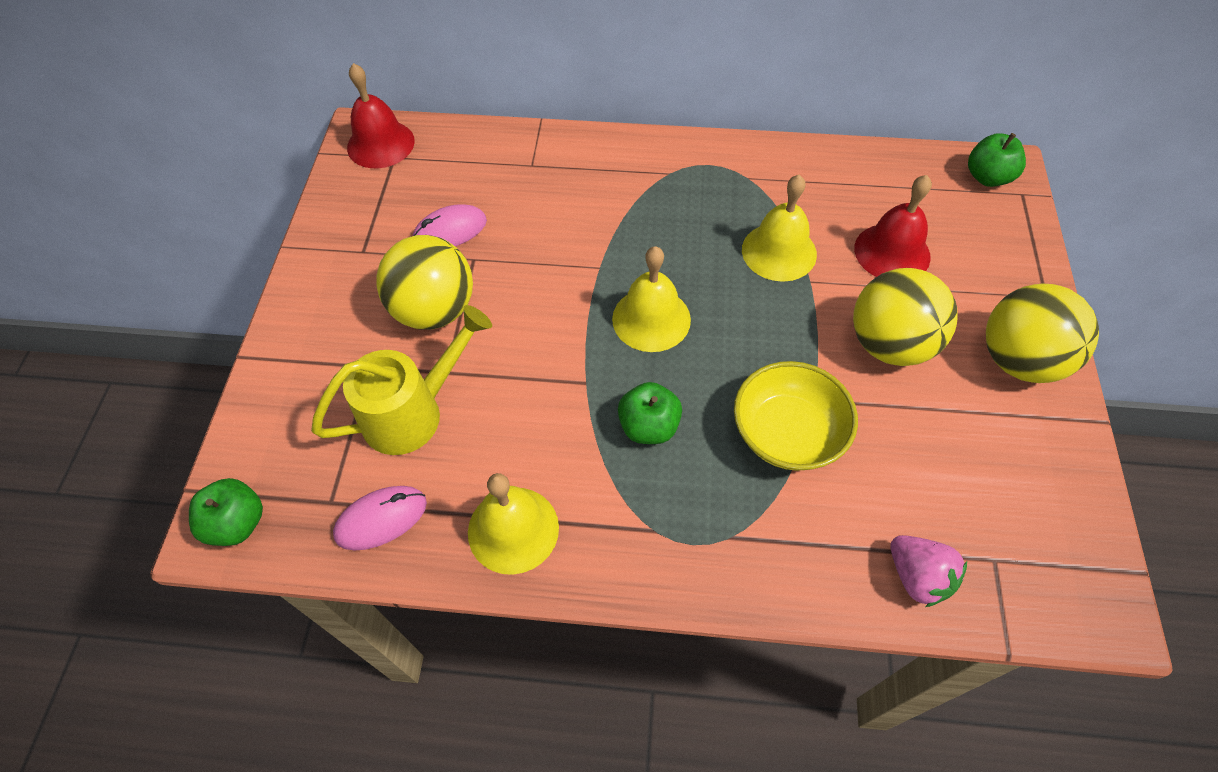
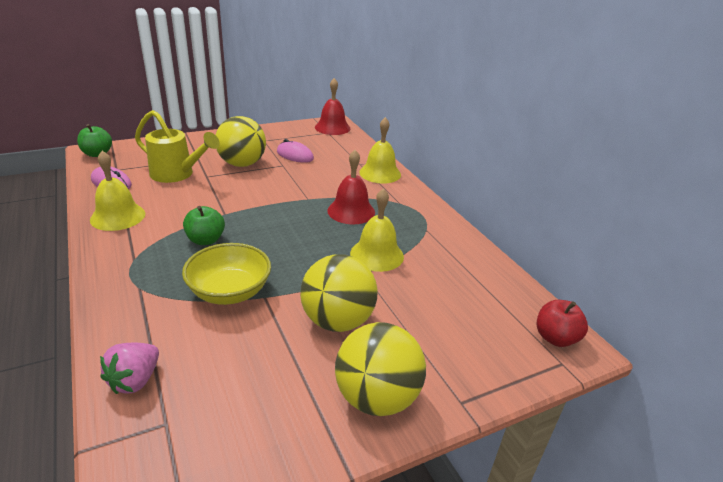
camera: 55 degrees right, 25 degrees down
yellow bell [612,246,691,352] -> yellow bell moved to [359,117,401,184]
red bell [854,175,932,277] -> red bell moved to [327,150,375,224]
green apple [968,133,1026,187] -> red apple [537,300,588,347]

